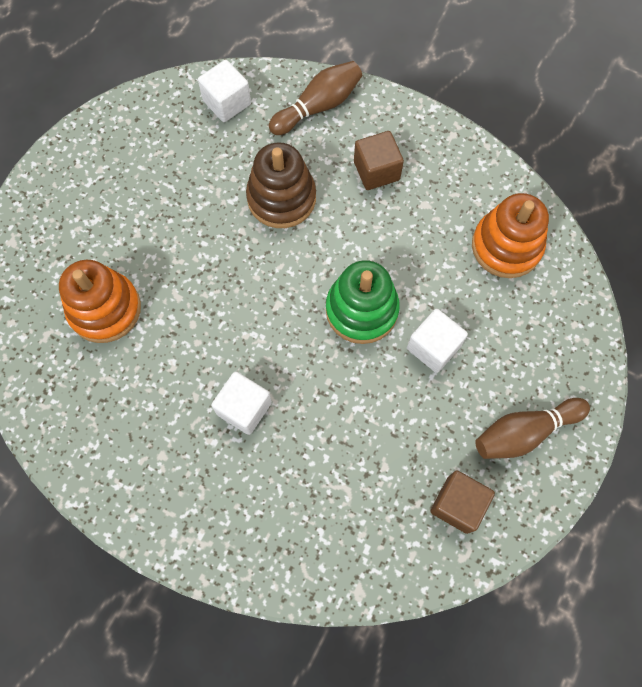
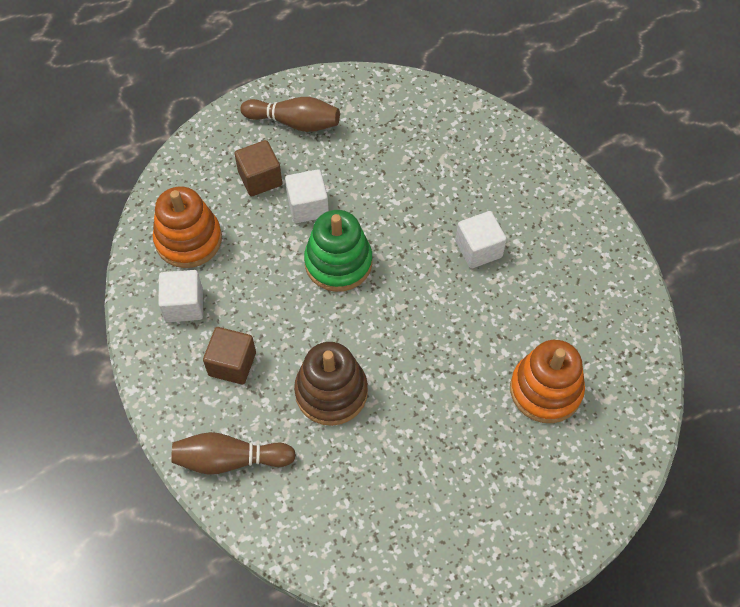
camera: 145 degrees left, 10 degrees down
white cube [198,60,251,122] -> white cube moved to [158,270,203,322]
brown cube [431,470,495,534] -> brown cube moved to [234,140,282,196]

